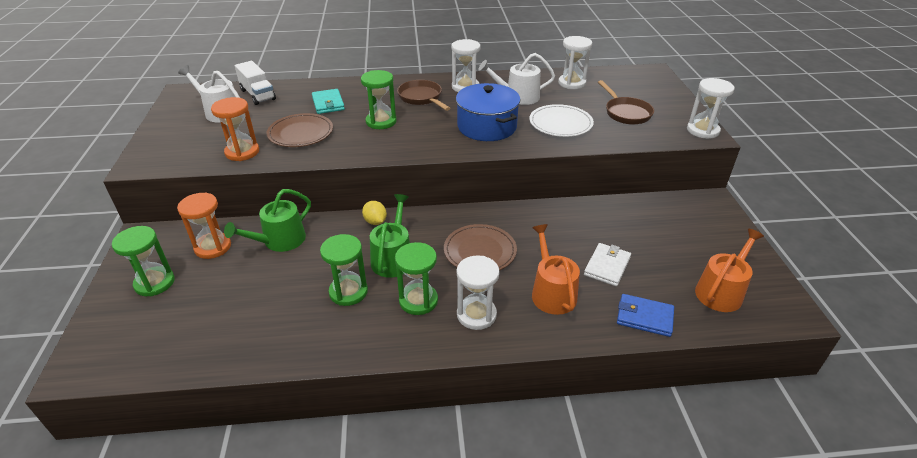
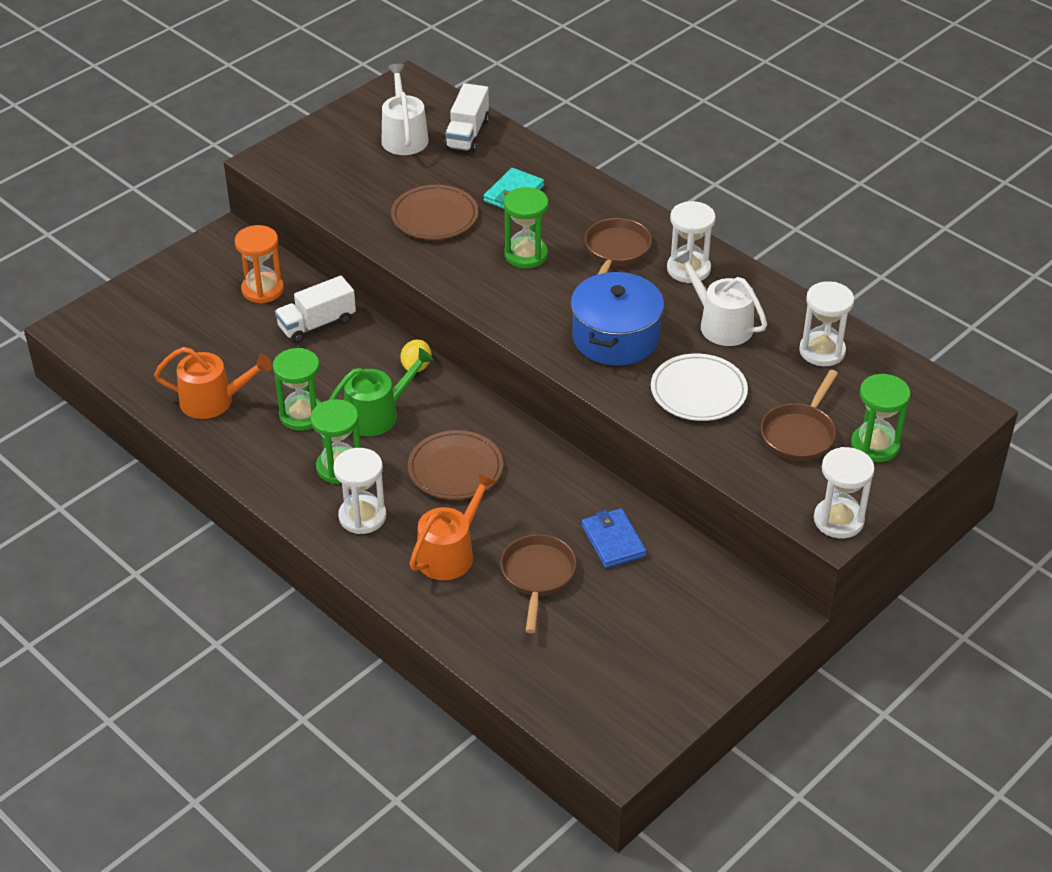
camera: 50 degrees right, 5 degrees up
green hourglass [112,226,175,296] -> green hourglass moved to [851,374,911,462]
orange hourglass [211,97,259,161] -> none
green watering can [224,189,311,252] -> white truck [275,276,356,343]
white wallet [584,243,631,286] -> brown pan [500,534,577,633]
blue wallet [617,294,674,337] -> blue wallet moved to [582,508,646,568]
orange watering can [695,229,764,312] -> orange watering can moved to [154,347,272,419]

